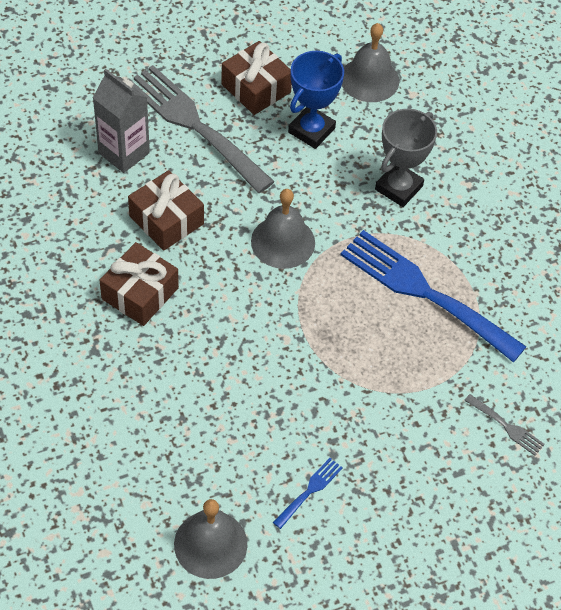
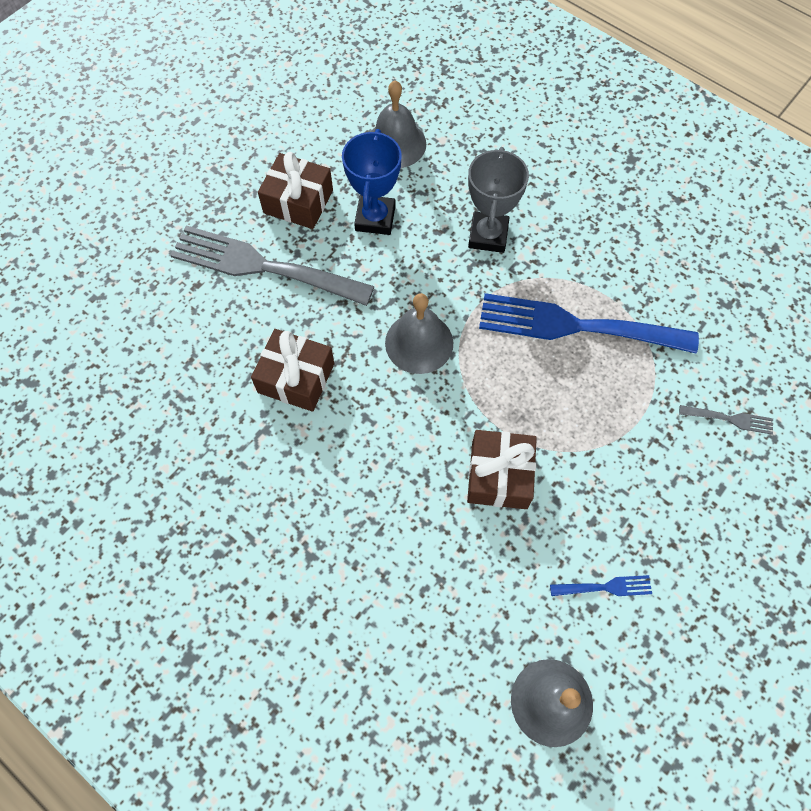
camera: 25 degrees left, 10 degrees up
grey carton [93,69,150,173] -> none
brown gift [100,242,179,326] -> brown gift moved to [467,430,537,509]
blue fork [273,458,343,529] -> blue fork turned 75 degrees clockwise [550,575,652,596]

